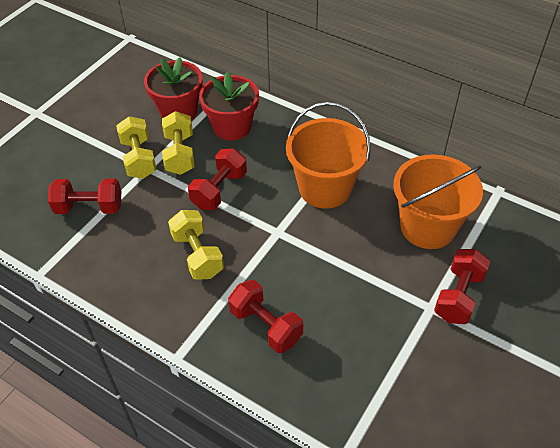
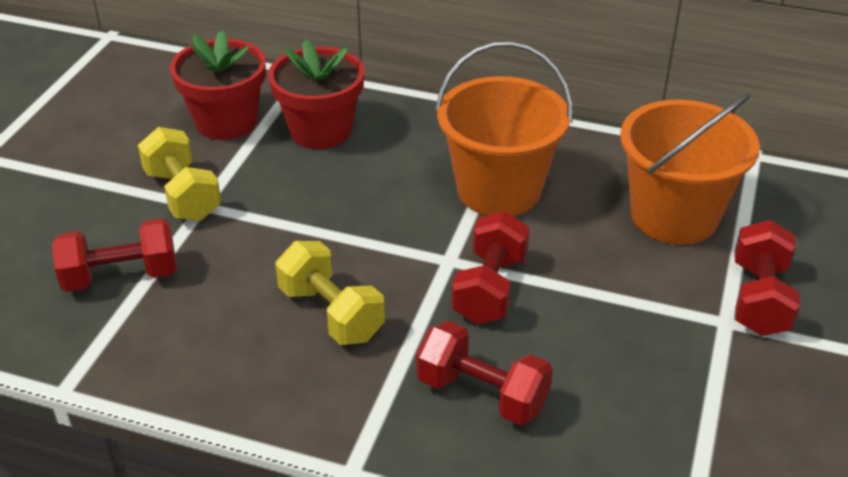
camera: 15 degrees left, 10 degrees down
yellow dumbbell [162,111,194,175] -> none
red dumbbell [188,148,247,210] -> red dumbbell moved to [451,211,530,324]

